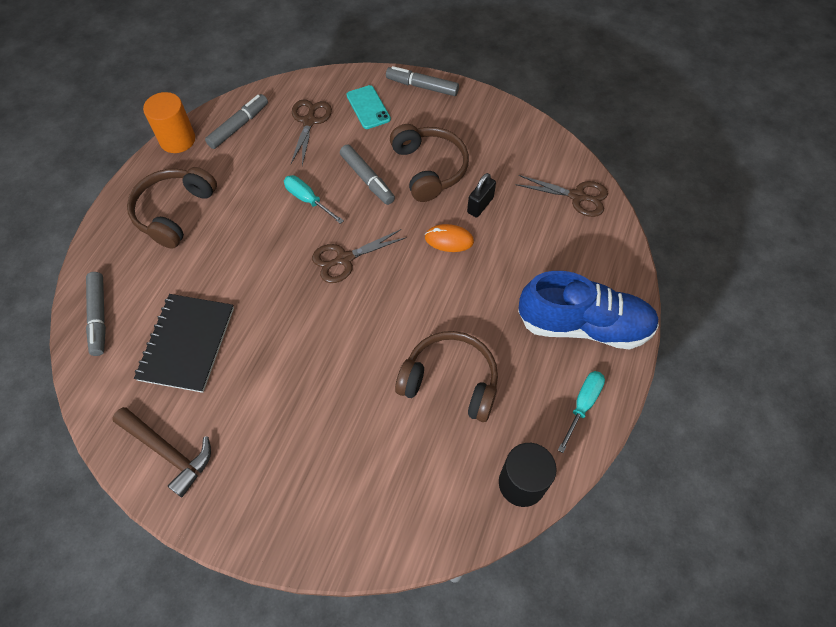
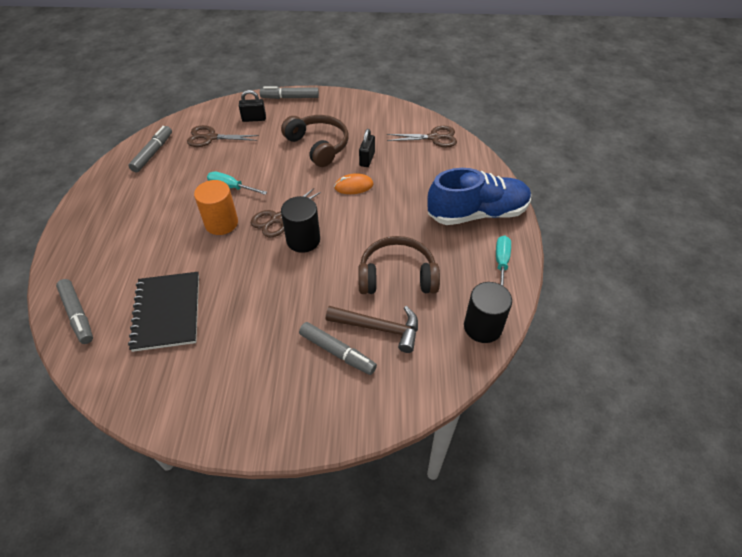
camera: 20 degrees left, 10 degrees down
brown hammer [112,407,211,497] -> brown hammer moved to [326,306,418,353]
brown headphones [127,167,217,249] -> none
orange cylinder [143,92,195,153] -> orange cylinder moved to [194,180,238,235]
brown scissors [291,99,332,166] -> brown scissors turned 75 degrees counterclockwise [187,125,259,147]
grey marker [340,145,395,205] -> grey marker moved to [299,322,377,375]
turquoise phone [346,85,391,129] -> black padlock [239,90,266,122]
none -> black cylinder [281,196,320,253]

